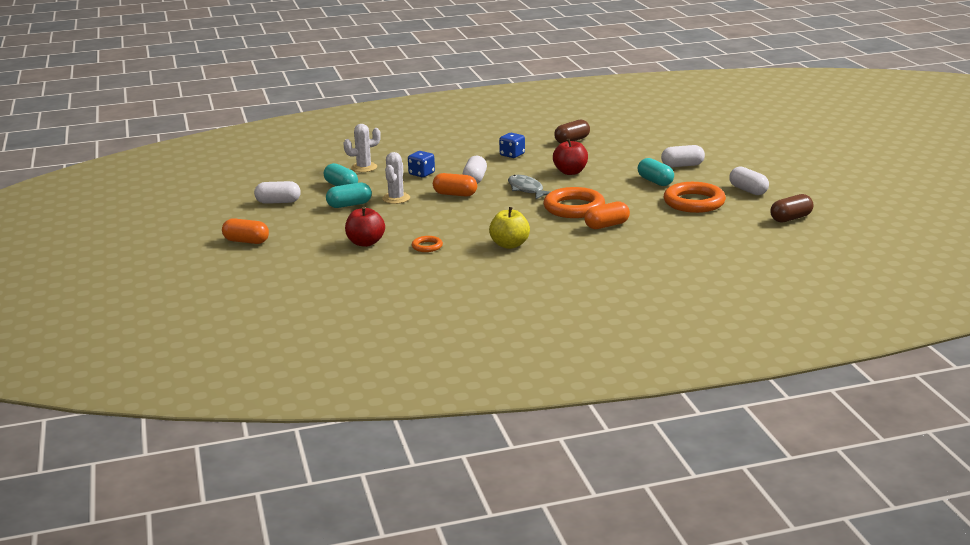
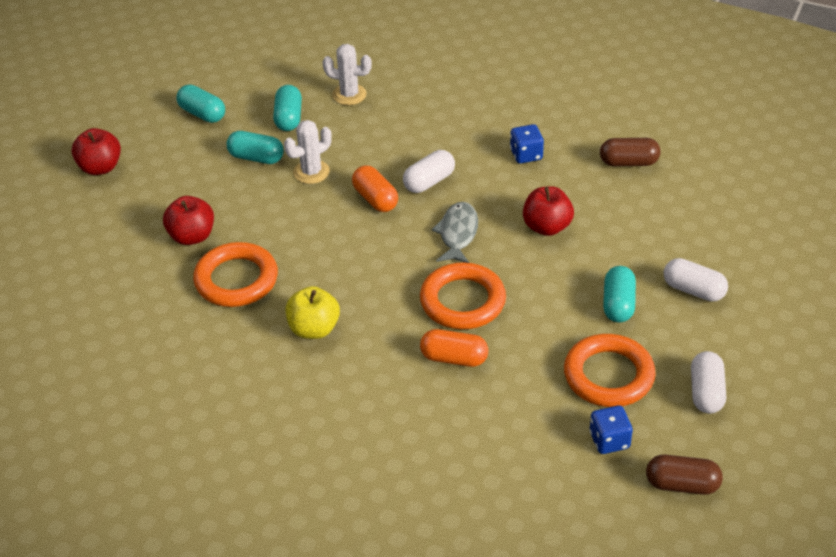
camera: 40 degrees right, 20 degrees up
orange capsule [222,218,269,244] -> red apple [72,128,121,175]
white capsule [254,181,301,204] -> turquoise capsule [176,84,225,123]
blue dice [408,151,435,177] -> blue dice moved to [589,405,633,454]
orange ring [412,236,443,252] -> orange ring [193,242,278,307], size x2.10

